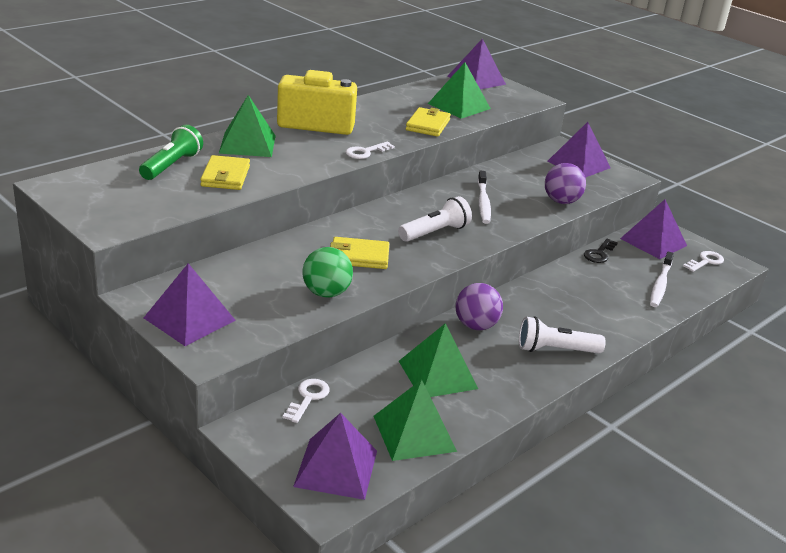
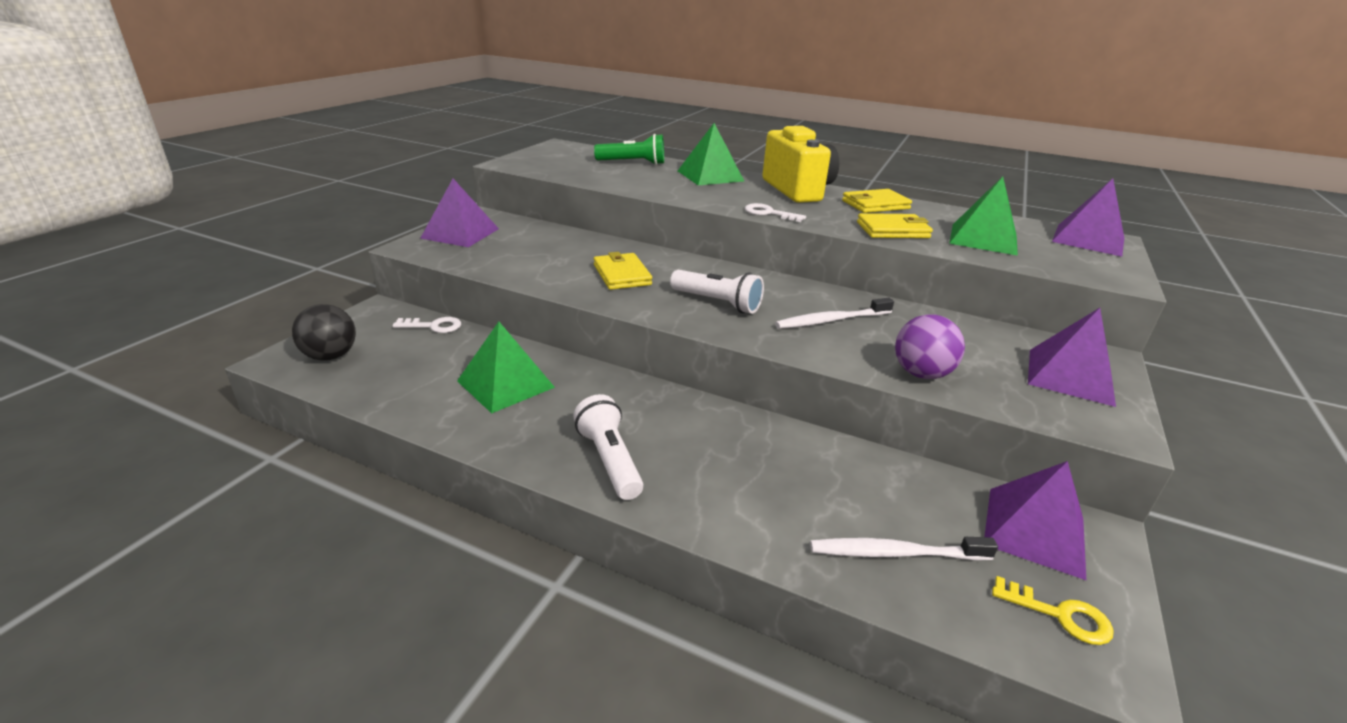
camera: 70 degrees right, 0 degrees up
yellow wallet [200,155,250,190] -> yellow wallet moved to [842,189,912,213]
purple pyramid [293,413,377,500] -> black ball [292,304,356,361]
green ball [302,247,353,298] -> none
green pyramid [374,380,457,461] -> none
purple ball [456,283,503,330] -> none
black key [584,239,618,263] -> none
white key [683,251,724,272] -> yellow key [992,576,1114,645]

